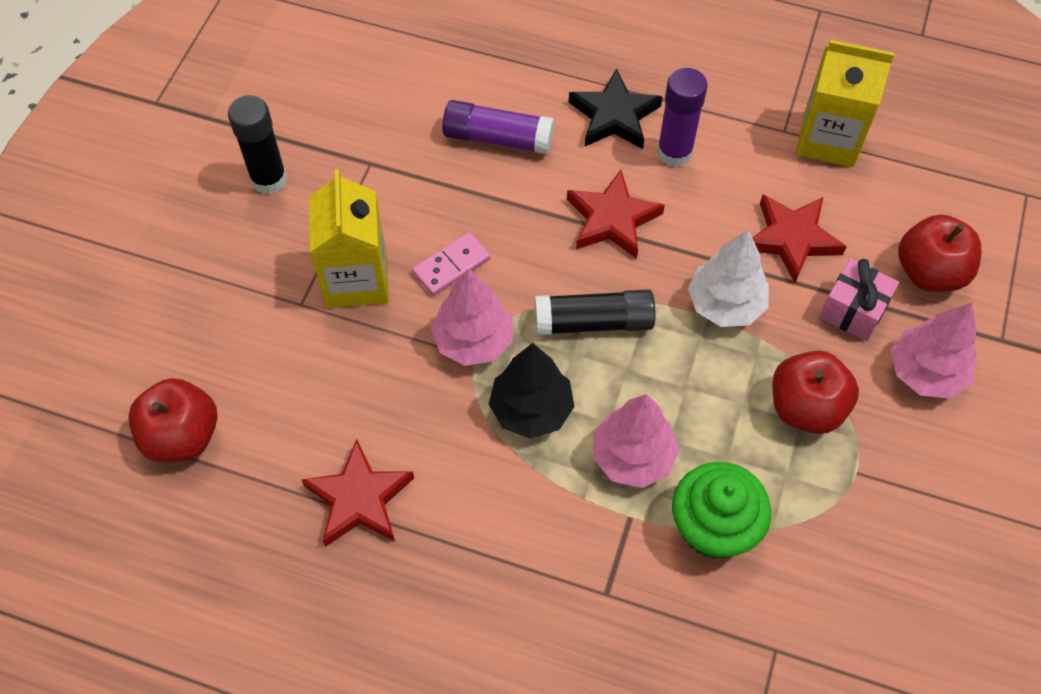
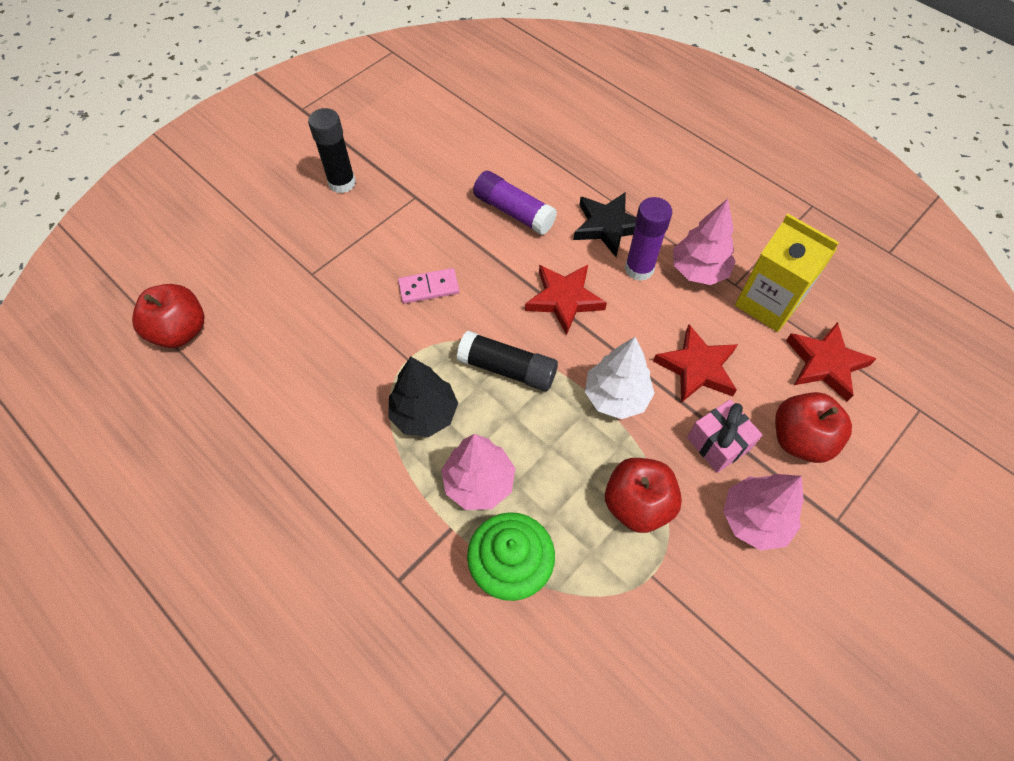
camera: 25 degrees right, 0 degrees up
red star [302,439,414,547] -> red star moved to [786,322,876,402]
yellow carton [309,169,389,308] -> none
pink tree [431,268,513,366] -> pink tree moved to [673,199,736,285]

